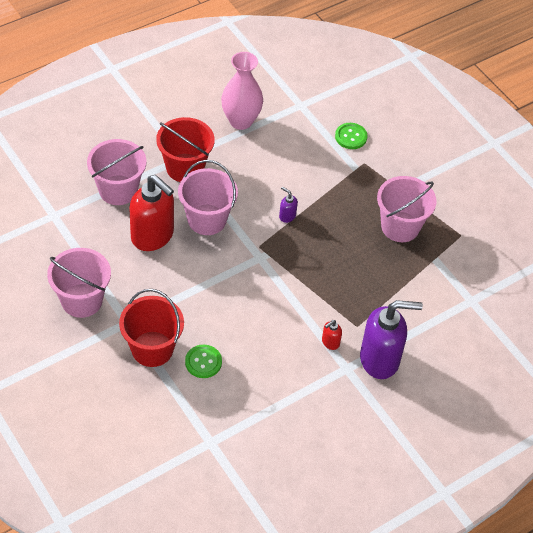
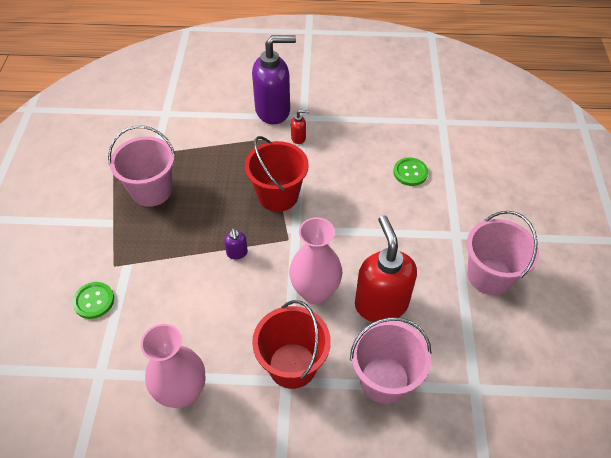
camera: 140 degrees left, 0 degrees up
red bucket [119,289,184,367] -> red bucket moved to [245,136,309,212]
pink bucket [178,160,238,235] -> pink vase [289,217,342,304]
purple soap dispenser [360,300,423,379] -> purple soap dispenser turned 135 degrees clockwise [252,35,296,124]

